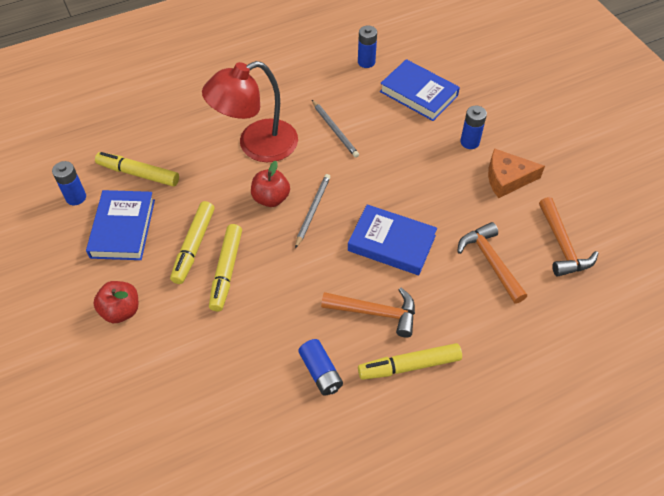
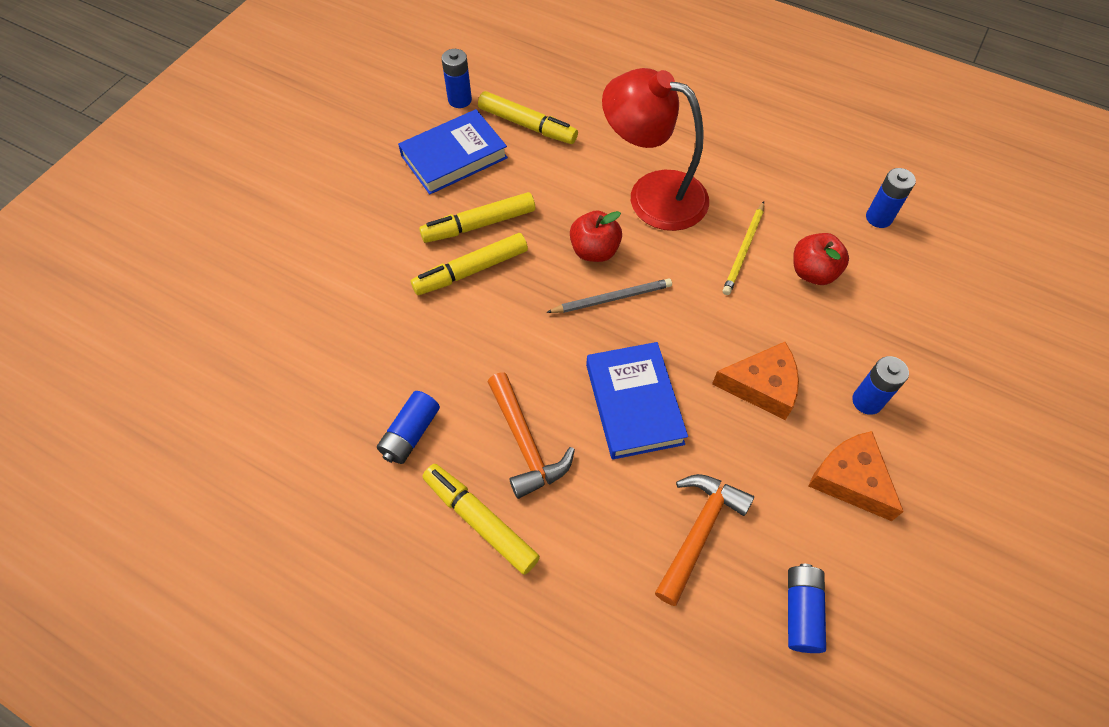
camera: 55 degrees right, 5 degrees up
red apple [93,281,138,323] -> red apple moved to [793,233,849,285]
yellow marker [95,152,179,187] -> yellow marker turned 135 degrees clockwise [478,91,578,144]
grey pencil [312,100,359,158] -> yellow pencil [723,201,764,295]
blue book [380,59,460,121] -> none
orange hammer [539,197,599,277] -> blue battery [788,564,826,653]
none -> orange cheese [712,342,799,420]

